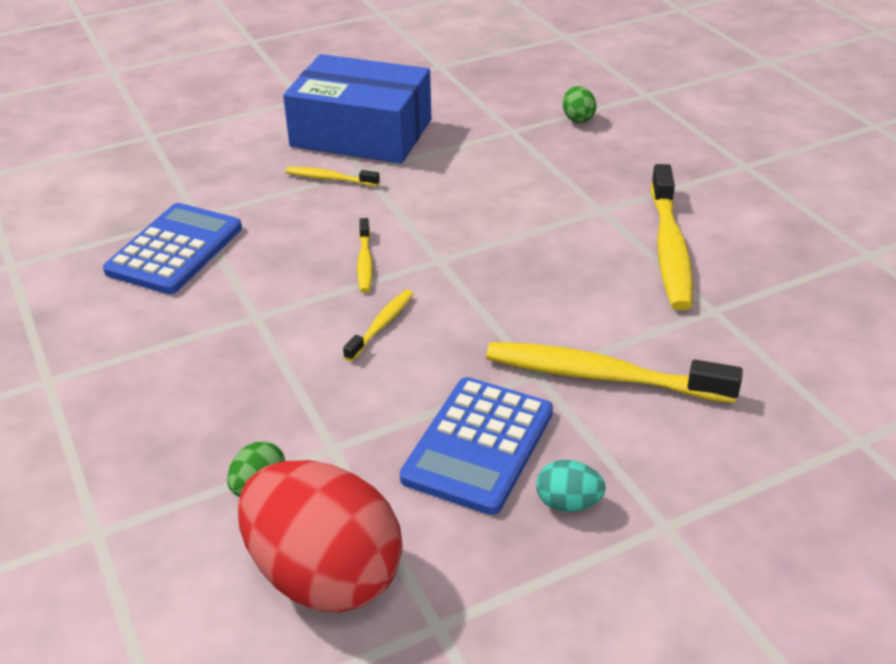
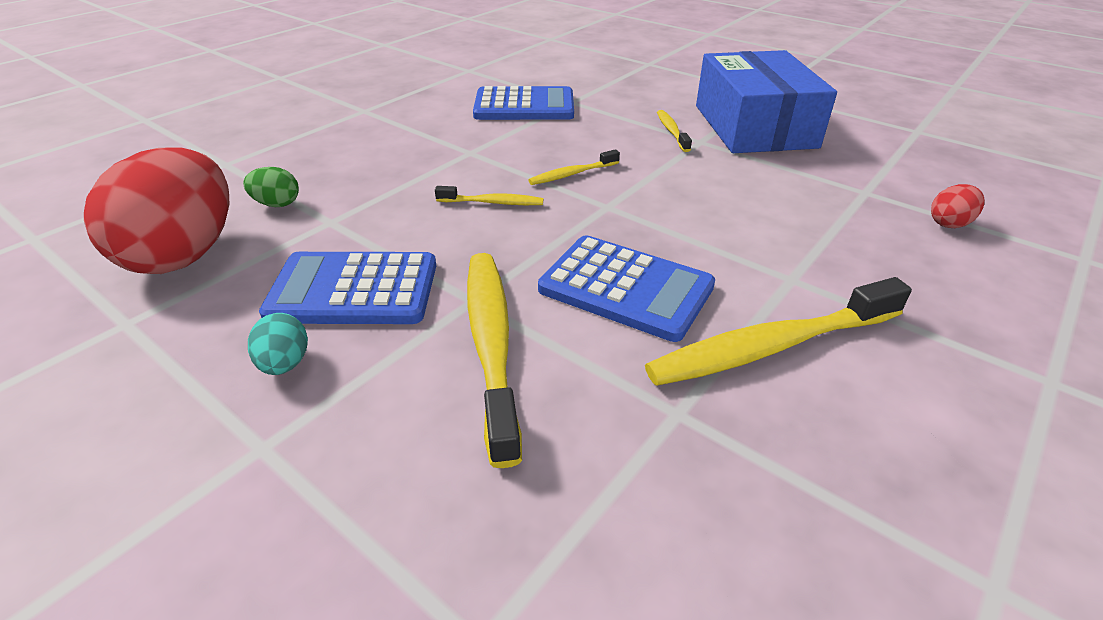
camera: 65 degrees right, 0 degrees up
green egg [563,86,596,123] -> red egg [931,184,985,228]
none -> blue calculator [538,235,715,342]

